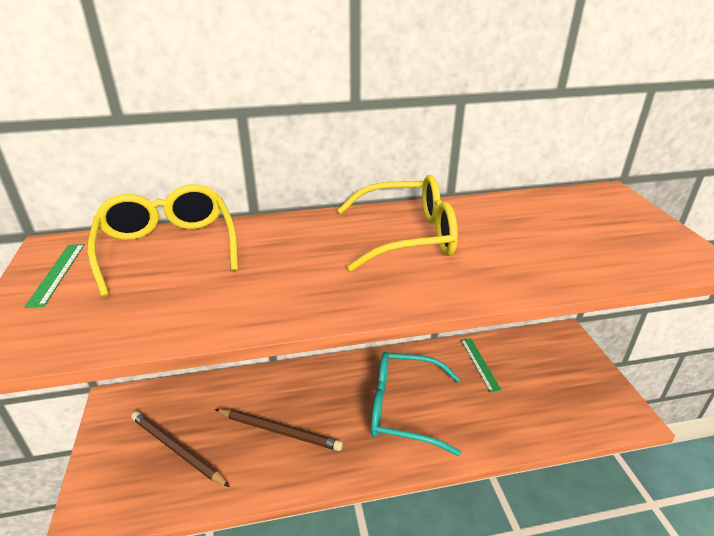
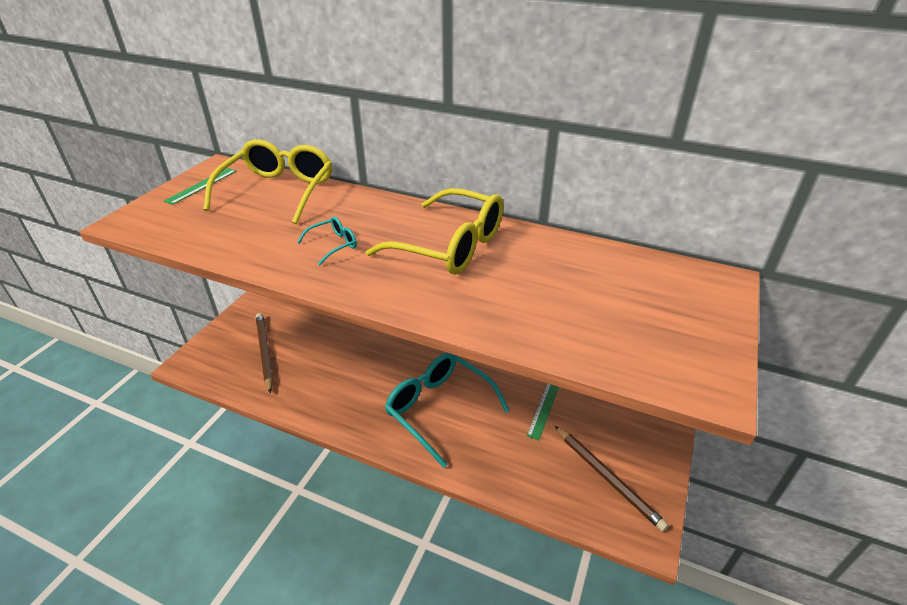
camera: 35 degrees right, 5 degrees up
brown pencil [215,409,343,451] -> brown pencil moved to [555,426,669,532]
none -> turquoise glasses [297,217,357,265]

